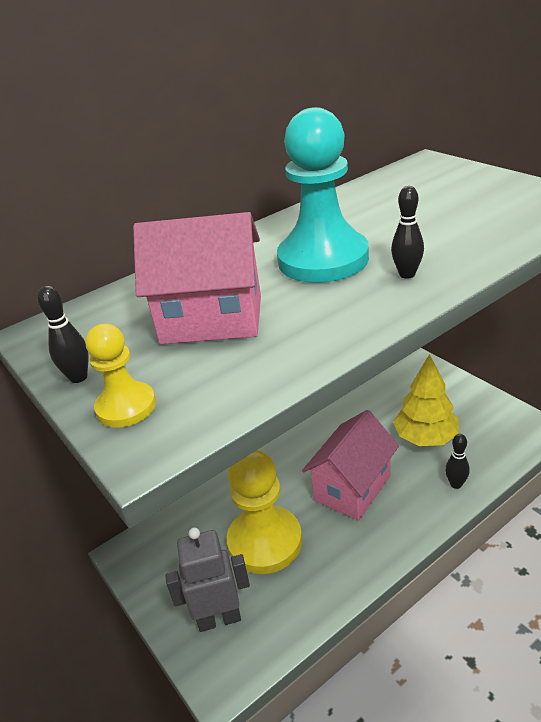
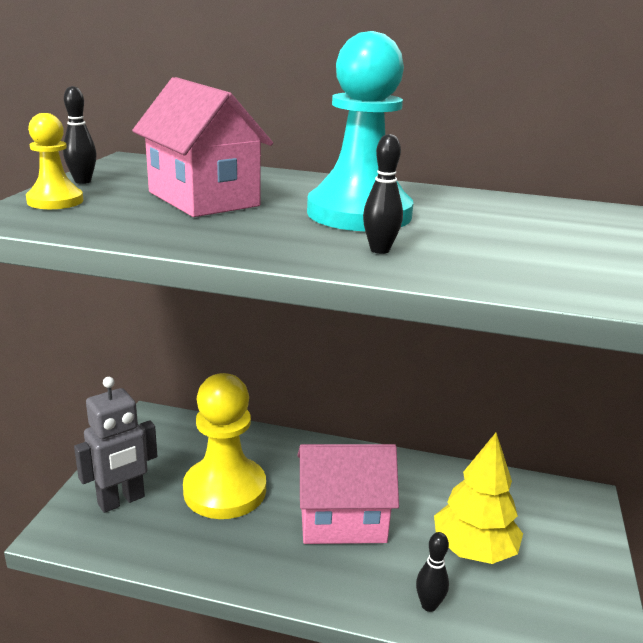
camera: 45 degrees right, 10 degrees down
grey robot [166,527,250,632] -> grey robot turned 105 degrees clockwise [74,377,157,513]

